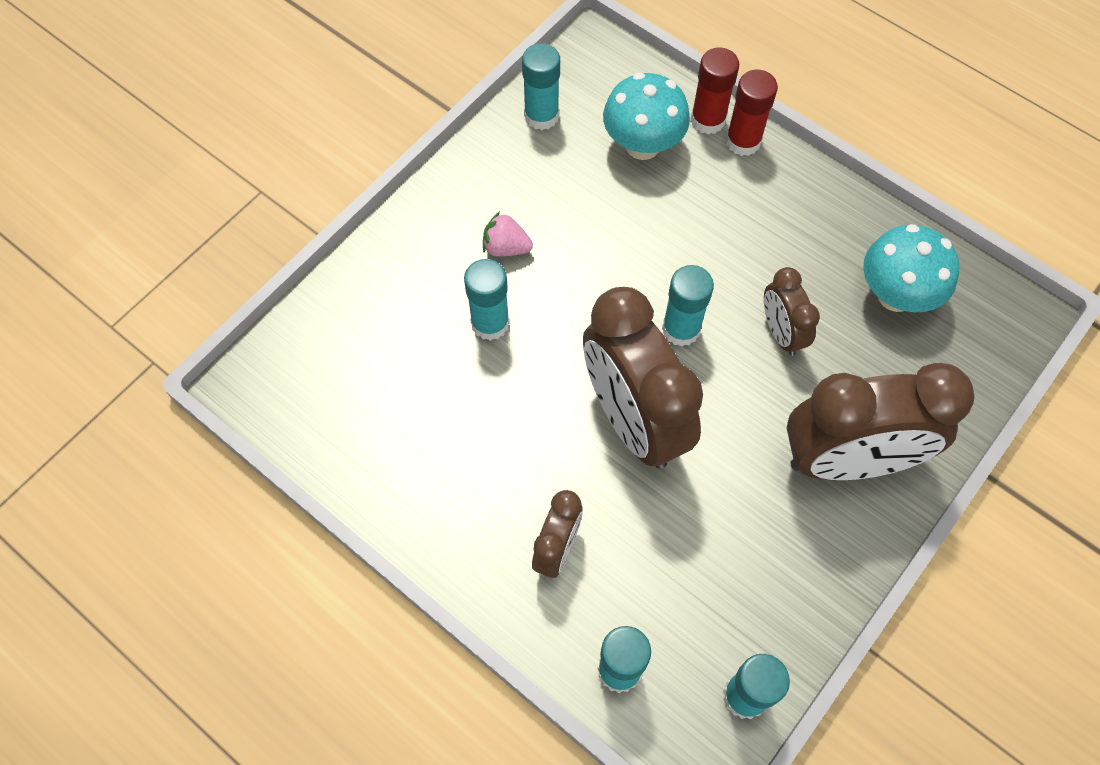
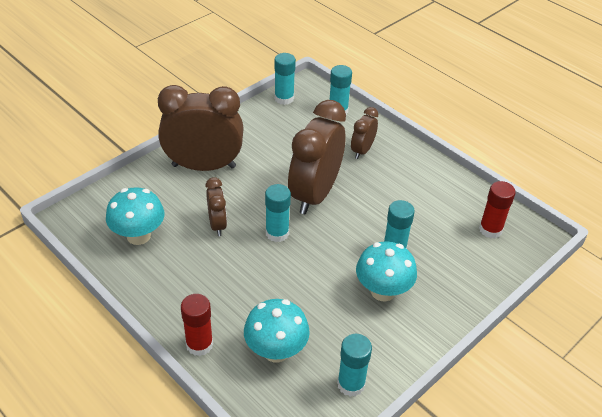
camera: 175 degrees left, 20 degrees down
pink strawberry [483,212,533,257] -> turquoise mushroom [356,241,417,302]
brown clock [583,287,703,469] -> brown clock turned 135 degrees counterclockwise [288,100,346,214]
red glue stick [690,47,739,134] -> red glue stick moved to [479,181,516,238]

